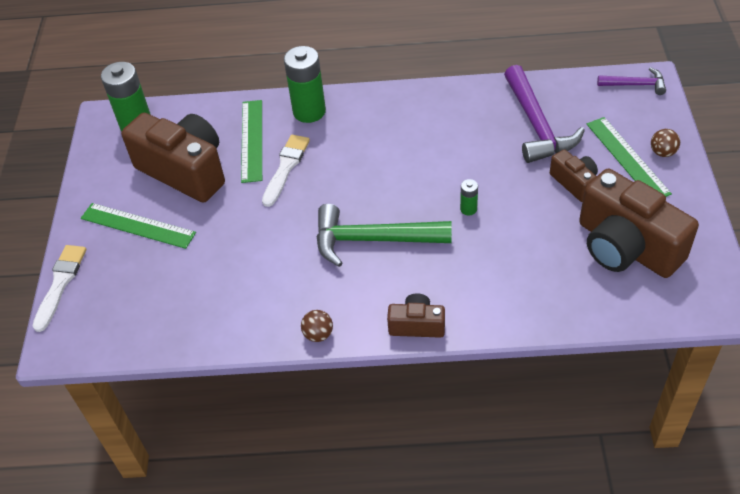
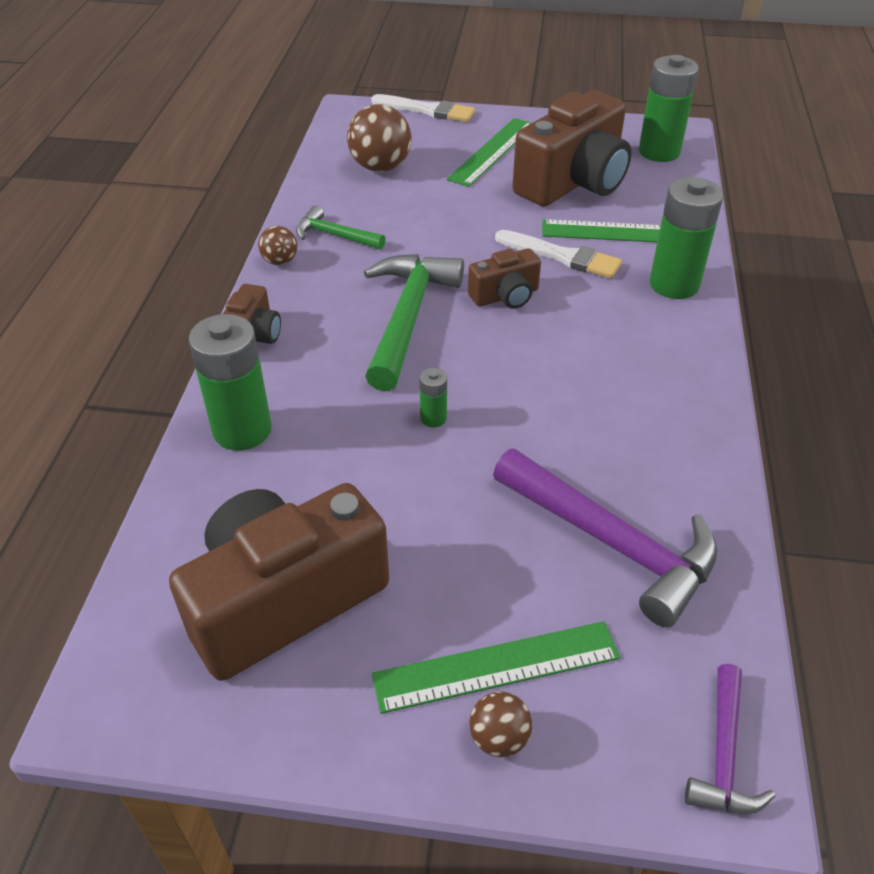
camera: 95 degrees right, 5 degrees down
purple hammer [504,65,585,163] -> purple hammer turned 135 degrees counterclockwise [493,448,717,627]
brown camera [550,149,598,202] -> brown camera moved to [468,248,541,309]
none -> green battery [189,314,272,451]
none -> green hammer [296,205,386,250]
none -> brown ball [347,104,411,172]

